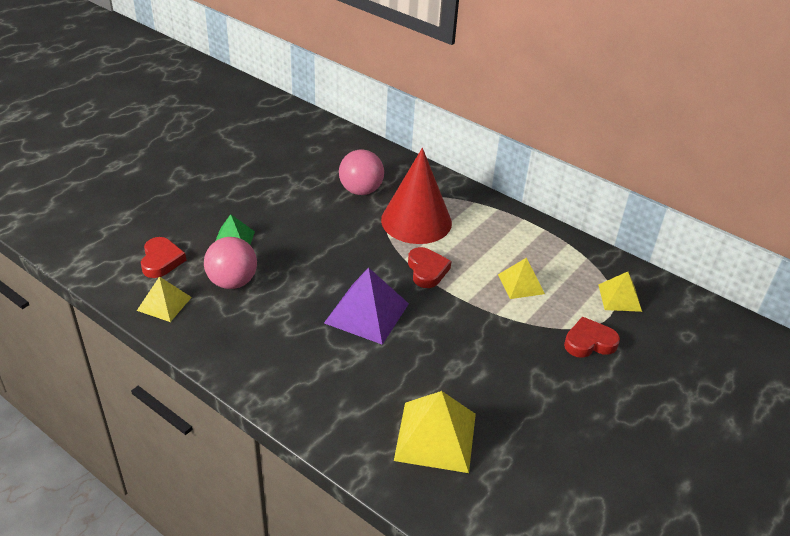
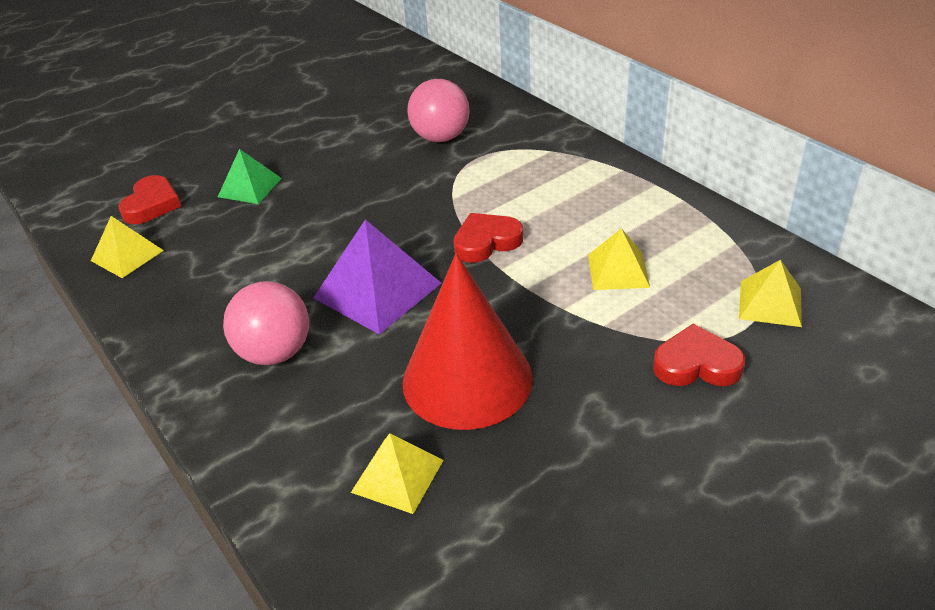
camera: 20 degrees right, 0 degrees up
pink ball [204,237,257,289] -> pink ball moved to [223,281,309,365]
red cone [381,148,452,244] -> red cone moved to [402,253,533,430]
yellow pyramid [394,391,476,473] -> yellow pyramid [351,433,444,514], size x0.60
red heart [408,247,451,288] -> red heart turned 120 degrees counterclockwise [453,213,523,263]

